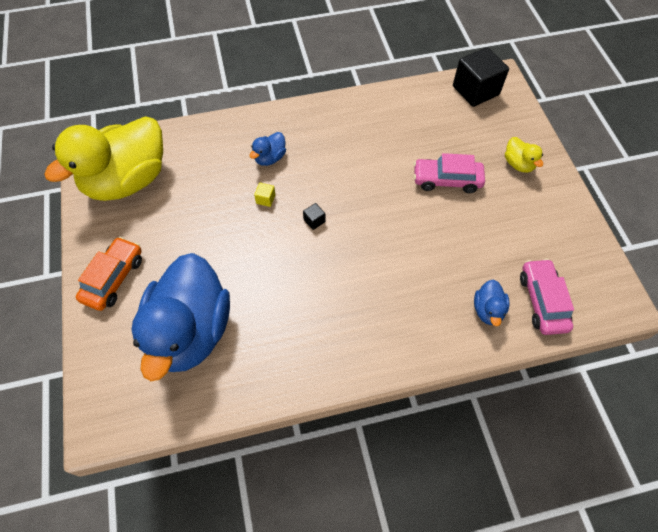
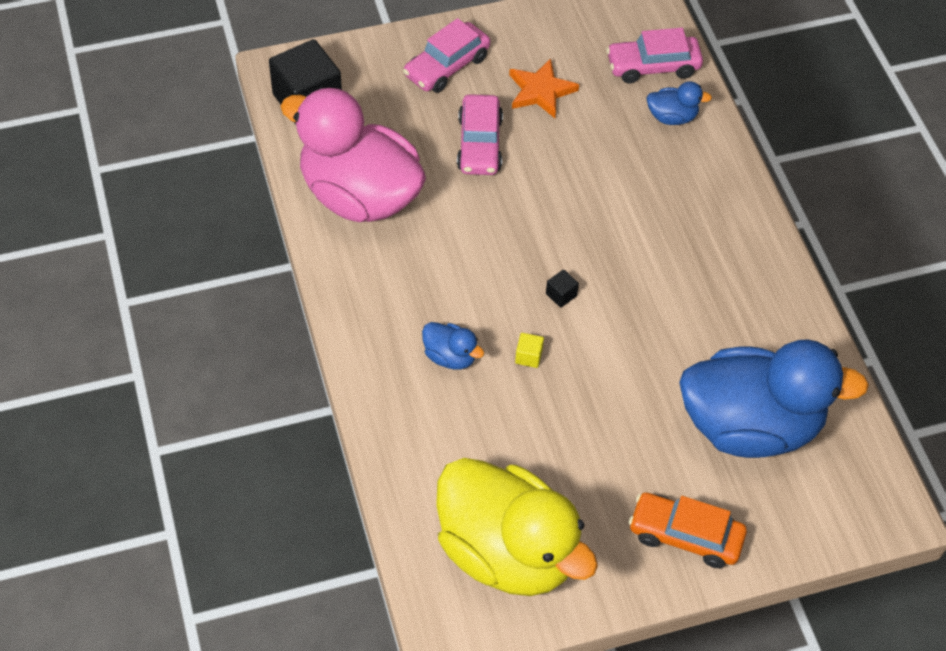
camera: 95 degrees left, 5 degrees down
yellow duck [505,137,543,173] -> pink car [403,18,490,93]
none -> pink duck [280,87,426,222]
none -> orange star [509,58,579,118]

